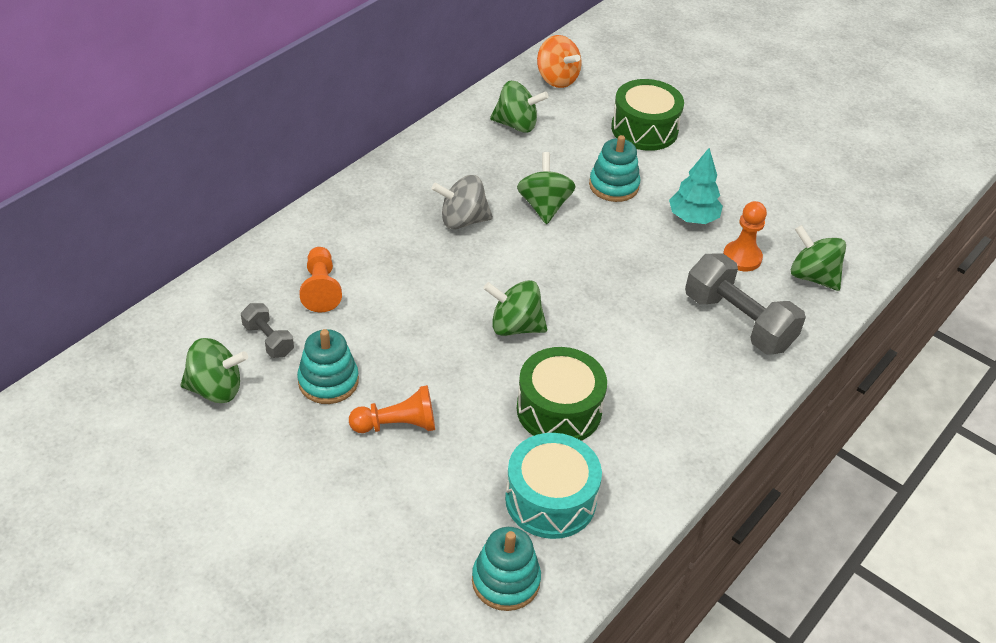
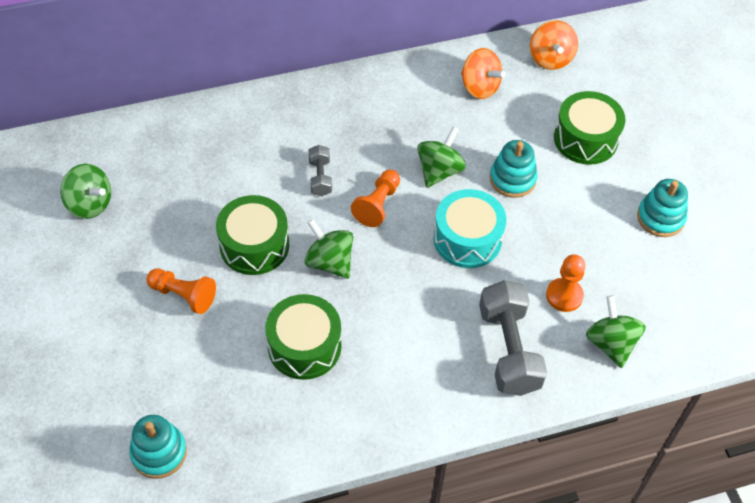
camera: 35 degrees right, 10 degrees up
grey dumbbell [241,303,294,358] -> grey dumbbell moved to [308,145,332,196]
turquoise stacking toy [297,329,359,404] -> turquoise stacking toy moved to [637,179,688,237]
orange pawn [300,247,342,312] -> orange pawn moved to [351,170,400,227]
grey spinning top [432,175,493,229] -> none
green spinning top [490,81,549,133] -> orange spinning top [461,48,506,99]
turquoise drum [505,433,602,539] -> turquoise drum moved to [433,189,506,268]
turquoise tree [669,148,723,224] -> none
none -> green drum [216,195,289,275]

